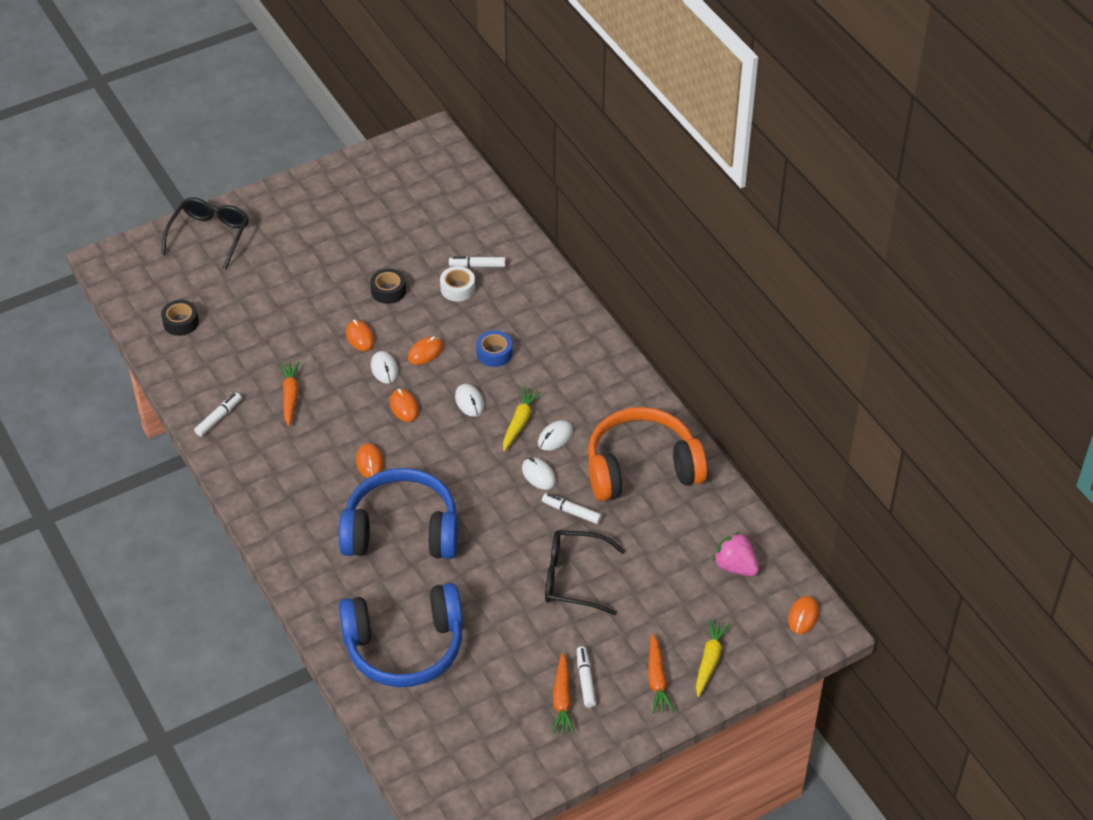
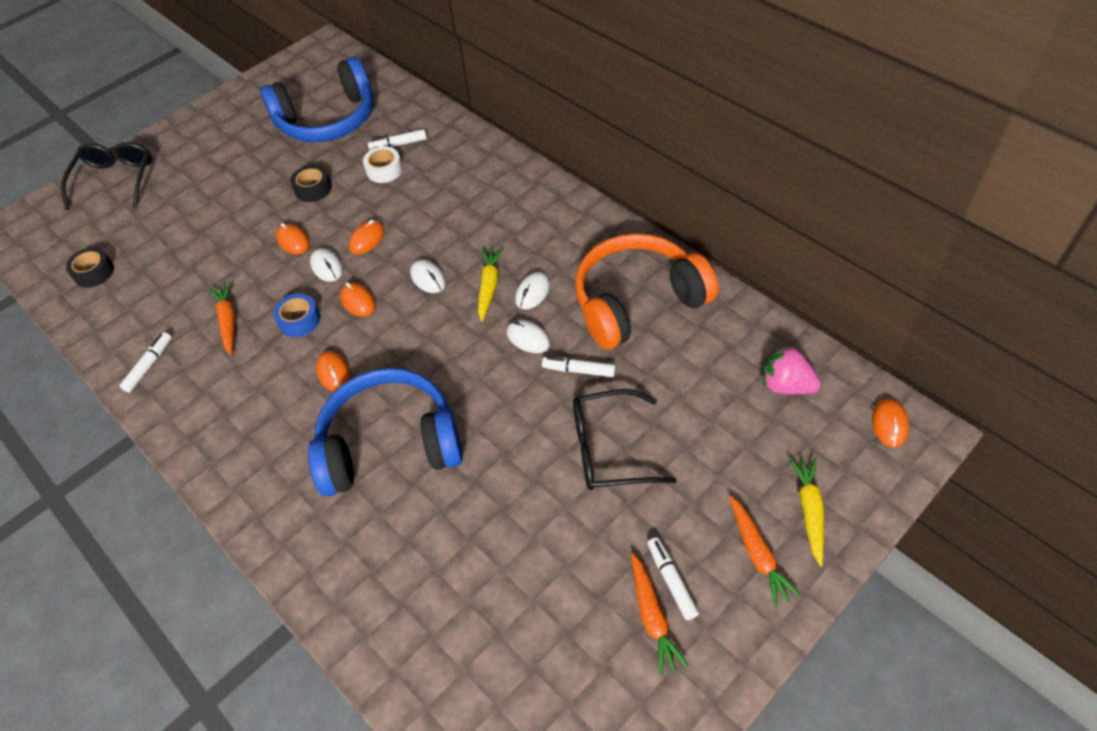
camera: 10 degrees left, 5 degrees up
blue headphones [339,583,463,687] -> blue headphones moved to [260,57,373,142]
blue tape [476,330,512,367] -> blue tape moved to [273,294,320,337]

